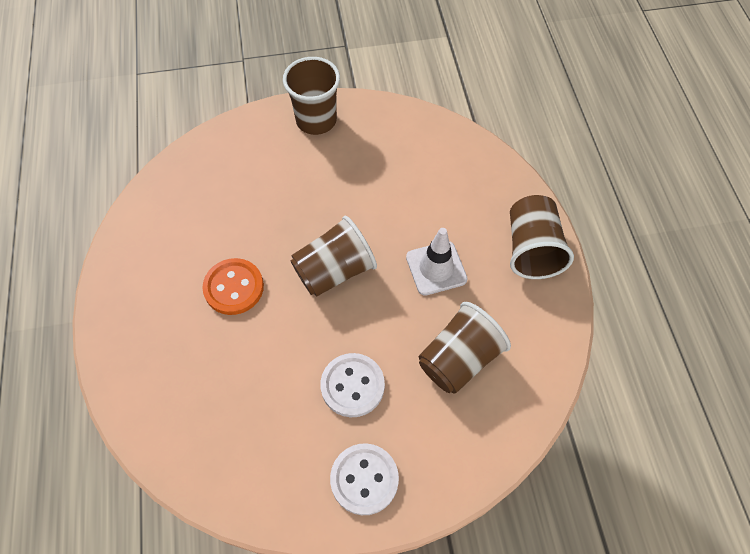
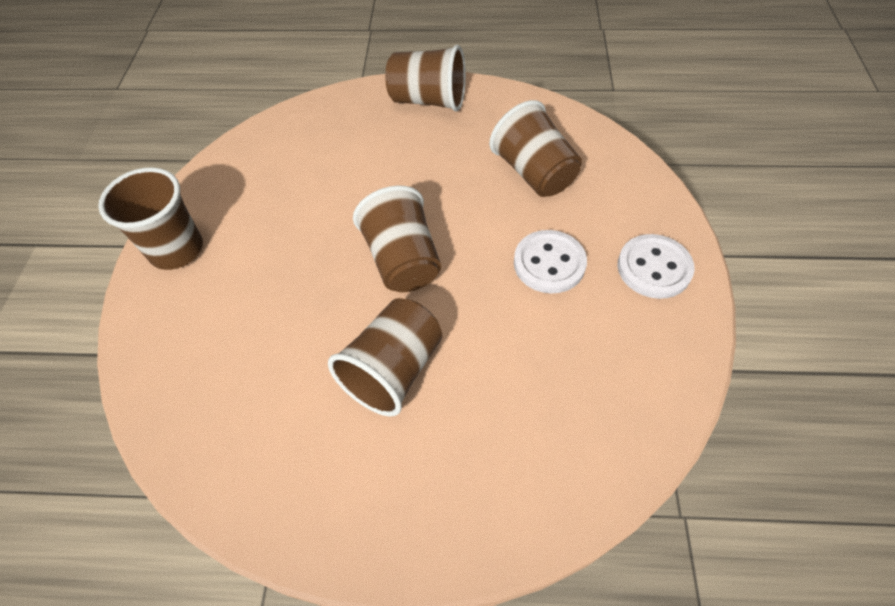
camera: 75 degrees left, 5 degrees down
orange button [202,258,264,315] -> brown cup [328,298,442,417]
white traffic cone [406,228,468,296] -> none

